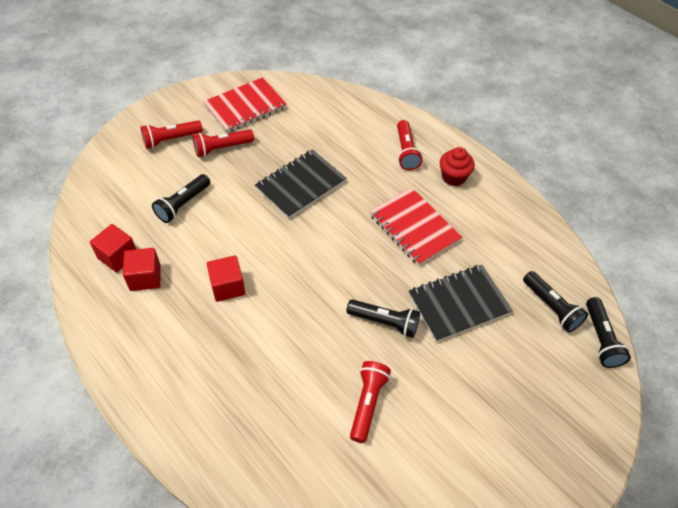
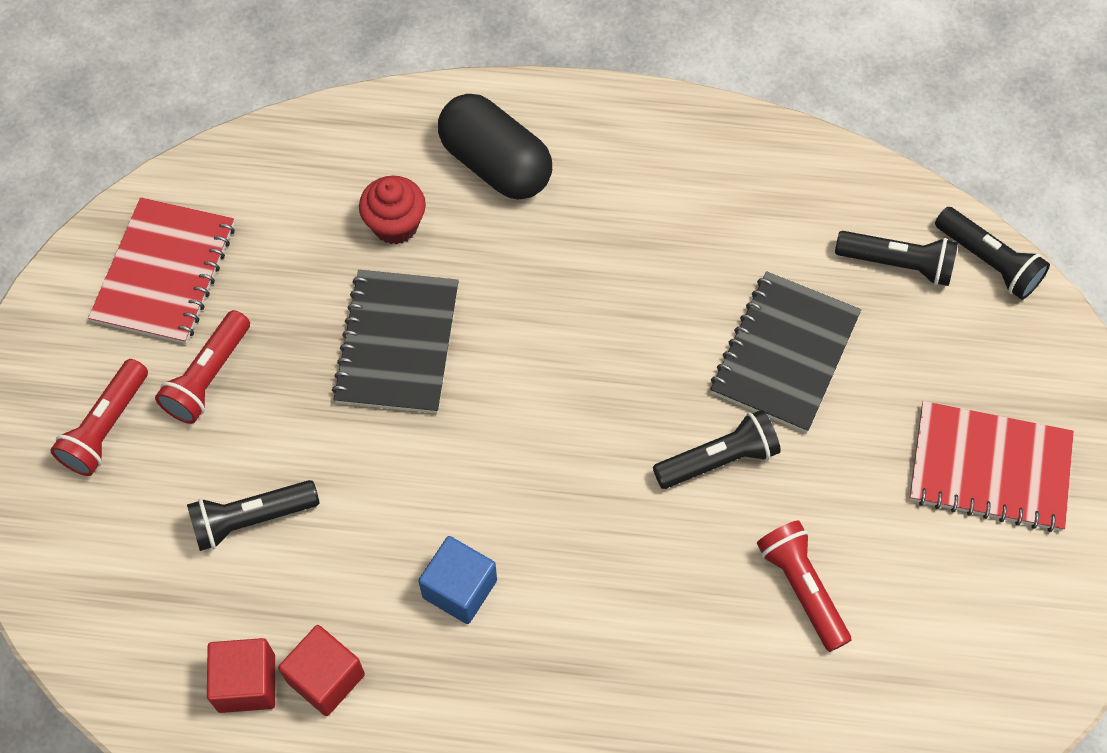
camera: 40 degrees left, 10 degrees up
black flashlight [152,174,210,223] -> black flashlight turned 75 degrees clockwise [187,480,319,551]
red cube [207,255,245,302] -> blue cube [418,536,497,624]
red notebook [370,188,462,266] -> red notebook moved to [909,401,1074,532]
red flashlight [397,120,422,170] -> black capsule [438,94,552,200]
red cupcake [440,147,475,186] -> red cupcake moved to [359,176,426,245]

